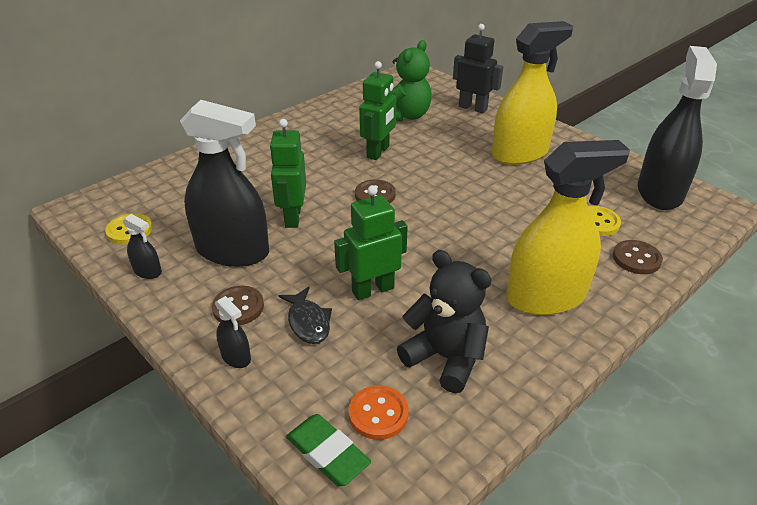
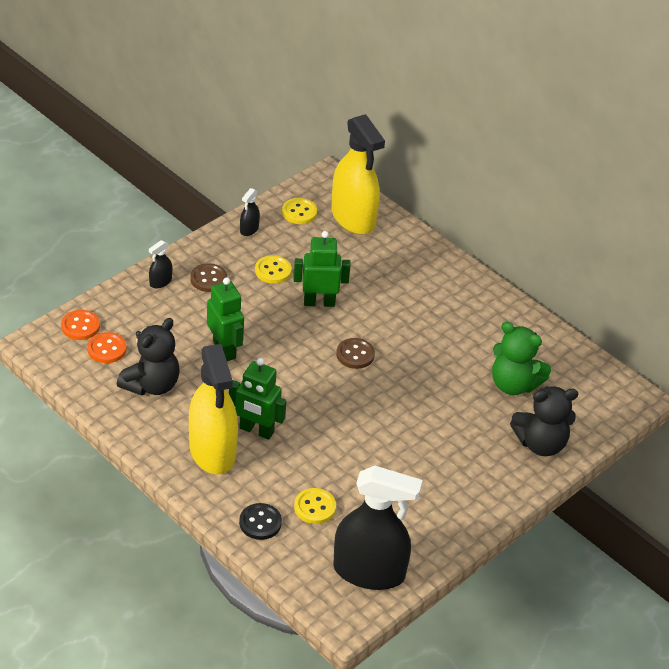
camera: 85 degrees right, 5 degrees up
black spray bottle [180,100,269,267] -> yellow button [255,255,292,284]
black fish [278,287,332,344] -> none
green eraser [286,414,371,486] -> orange button [61,310,100,340]
green robot [359,61,396,160] -> green robot moved to [229,358,286,440]
black robot [453,24,503,113] -> black teddy bear [510,386,578,456]
yellow spray bottle [492,21,573,165] -> yellow spray bottle moved to [331,114,385,235]
brown button [613,240,663,274] -> black button [239,503,282,540]

